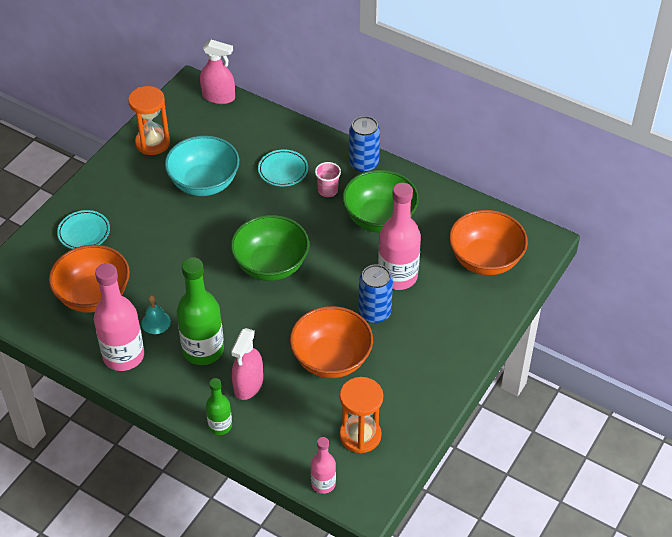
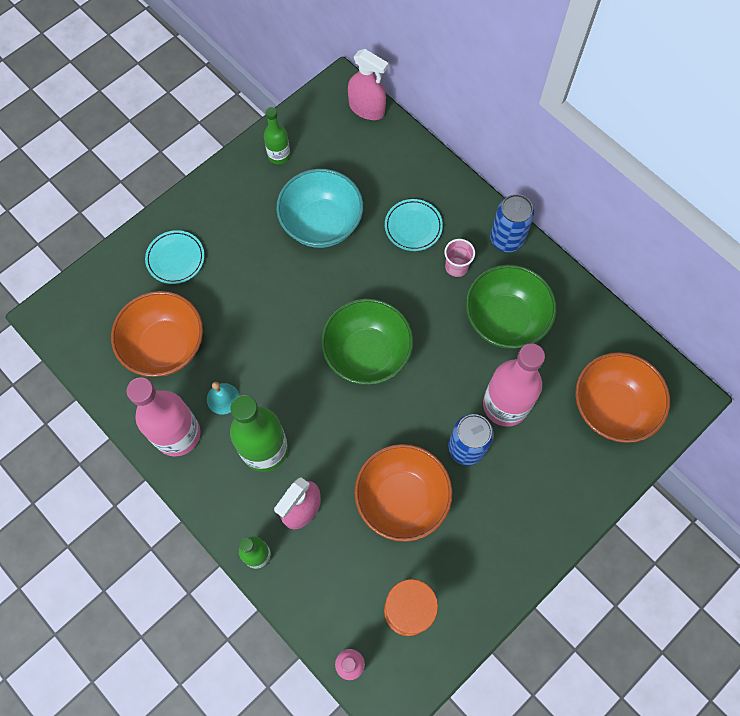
camera: 15 degrees right, 20 degrees up
orange hourglass [128,86,170,155] -> green bottle [264,107,290,164]

